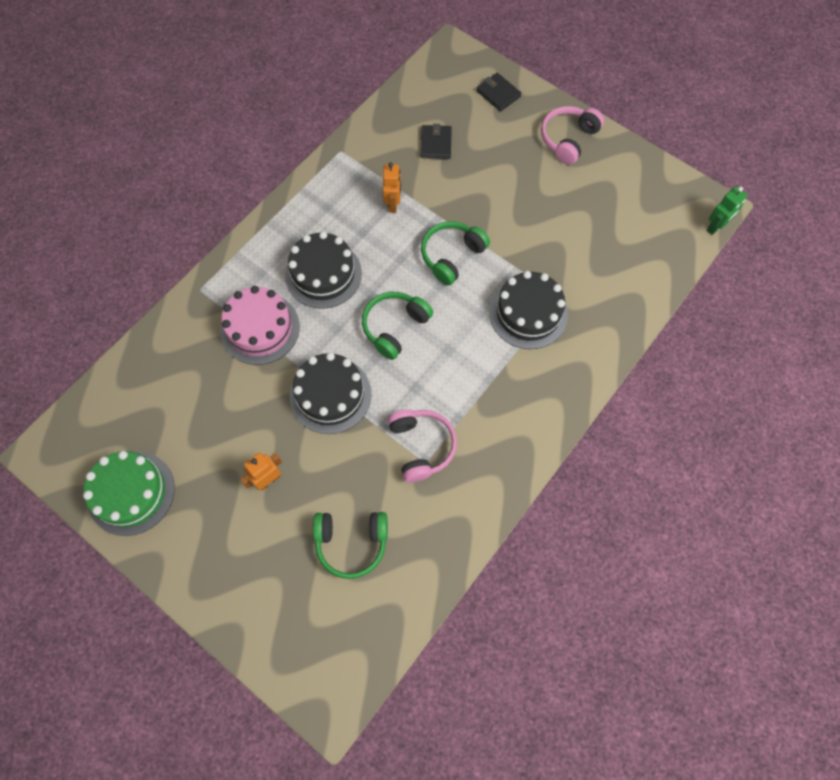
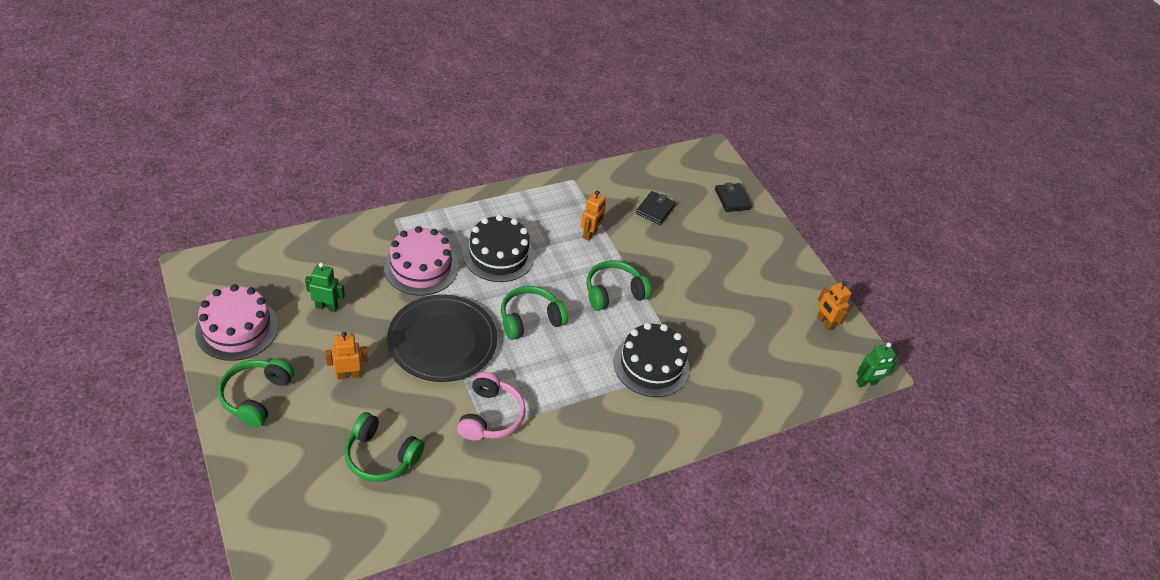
camera: 20 degrees right, 20 degrees down
green cake [83,451,175,536] -> pink cake [195,284,279,361]
black cake [290,352,372,434] -> black plate [387,294,498,382]
pink headphones [541,106,604,165] -> none
none -> green headphones [218,359,294,428]
none -> green robot [305,263,345,312]
none -> orange robot [817,281,852,331]

